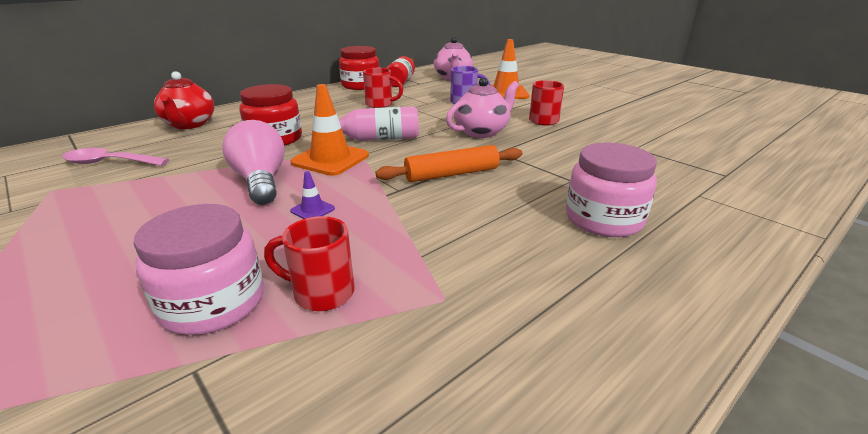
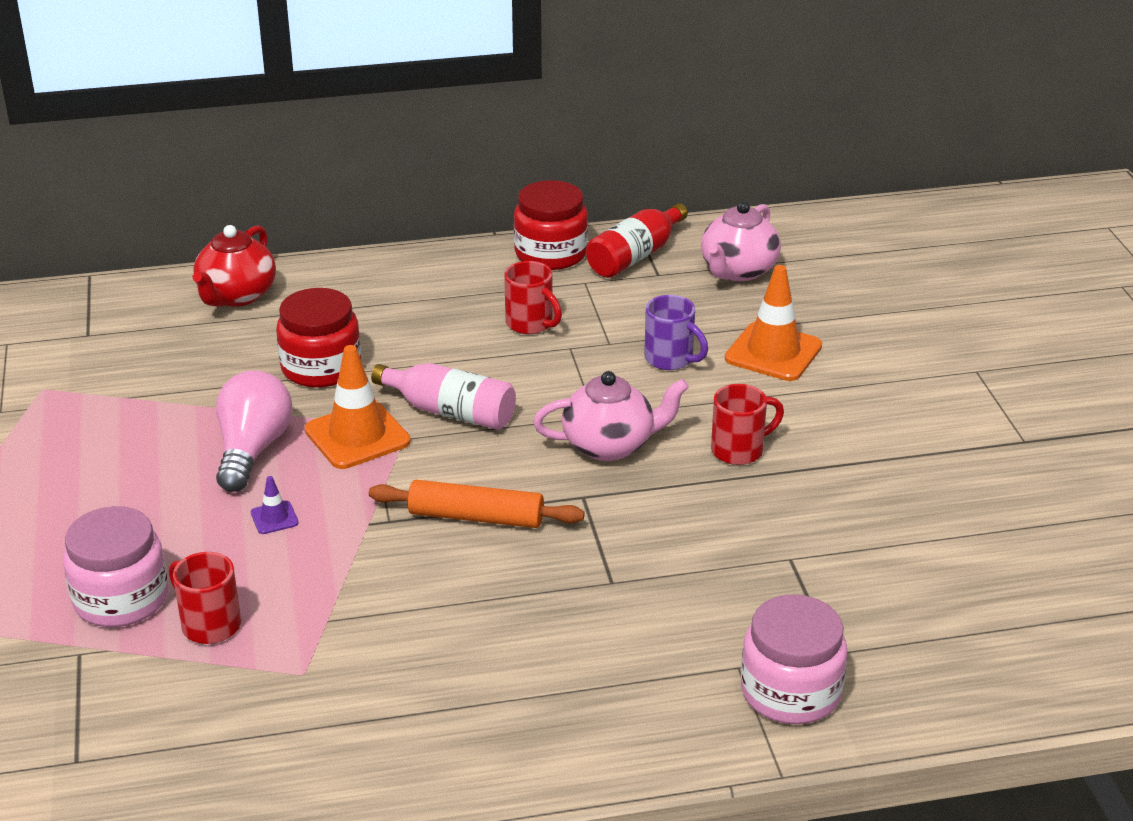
camera: 30 degrees right, 5 degrees up
pink spoon [62,148,169,166] -> none
pink jar [566,143,657,237] -> pink jar moved to [741,594,847,724]

